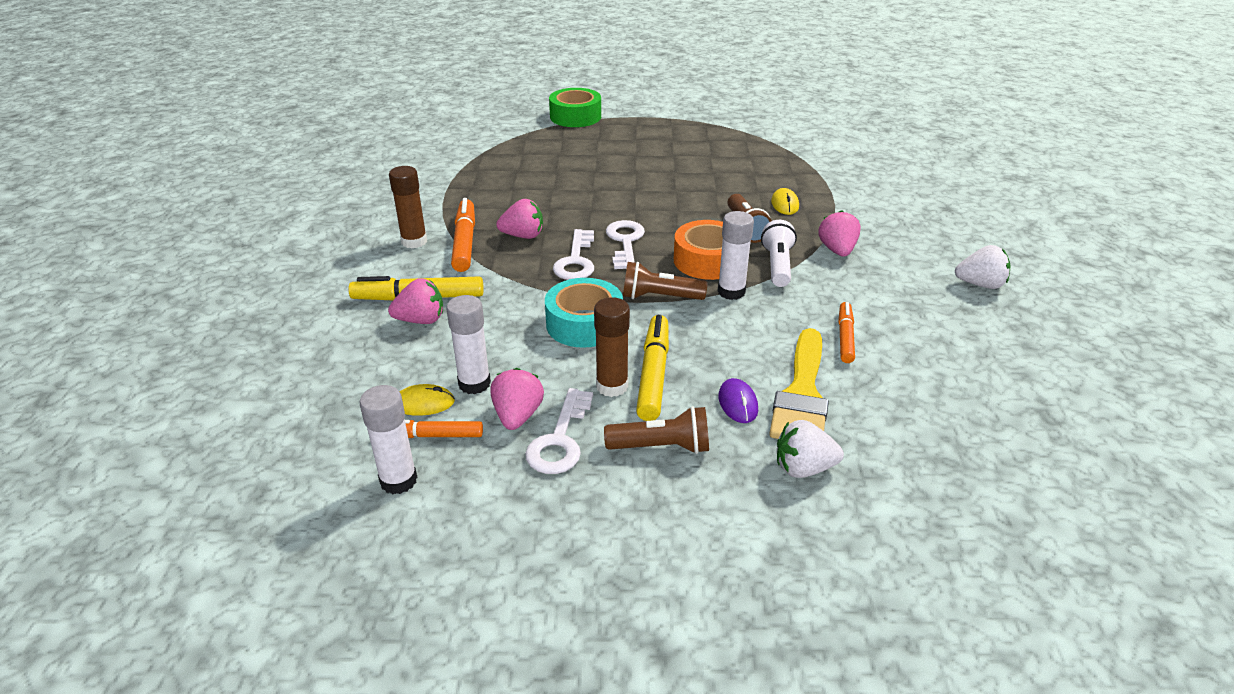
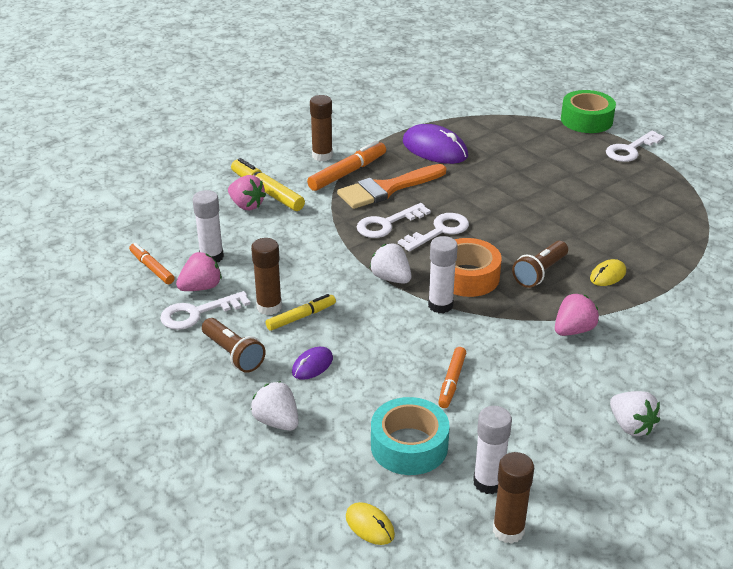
camera: 50 degrees right, 0 degrees up
white glue stick [360,385,417,494] -> white glue stick moved to [473,406,512,494]
yellow mouse [399,384,455,416] -> yellow mouse moved to [346,502,395,545]
pink strawberry [496,199,543,239] -> orange brush [337,164,446,209]
turquoise tape [545,278,623,348] -> turquoise tape moved to [371,397,450,475]
brown flashlight [623,262,707,300] -> white strawberry [370,244,412,284]
yellow marker [636,315,669,421] -> yellow marker [265,294,336,331], size x0.64
white flashlight [761,220,797,287] -> none
yellow brush [769,328,829,439] -> none
orange marker [838,302,855,363] -> orange marker turned 135 degrees clockwise [438,347,466,408]
none -> purple mouse [403,124,468,164]
none -> brown glue stick [493,452,534,544]
none -> white key [606,131,664,162]

